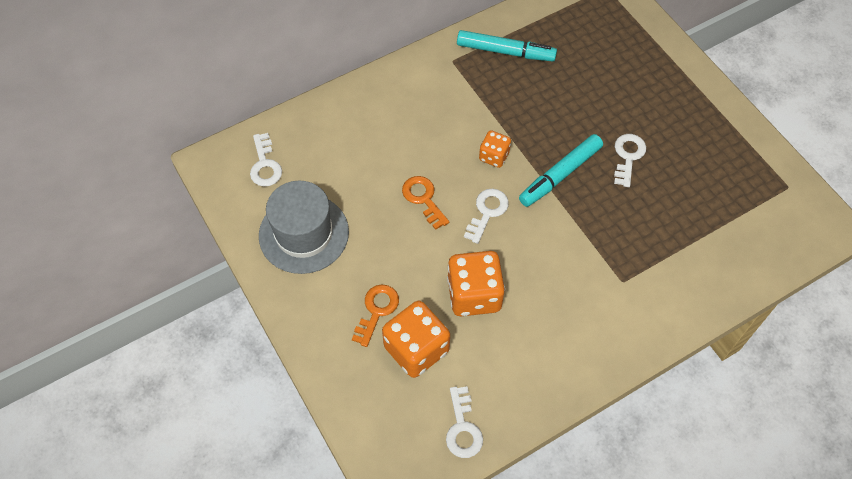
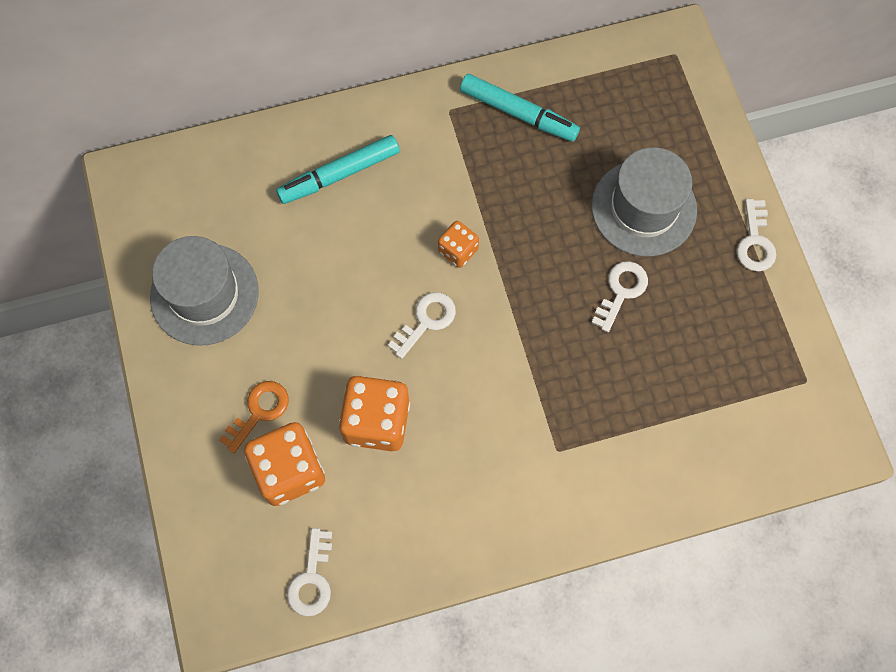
camera: 15 degrees right, 10 degrees up
white key [250,133,282,187] -> white key moved to [737,199,776,271]
orange key [402,176,449,230] -> none
turquoise marker [519,134,603,207] -> turquoise marker moved to [276,135,400,204]
none -> grey hat [592,147,697,256]

